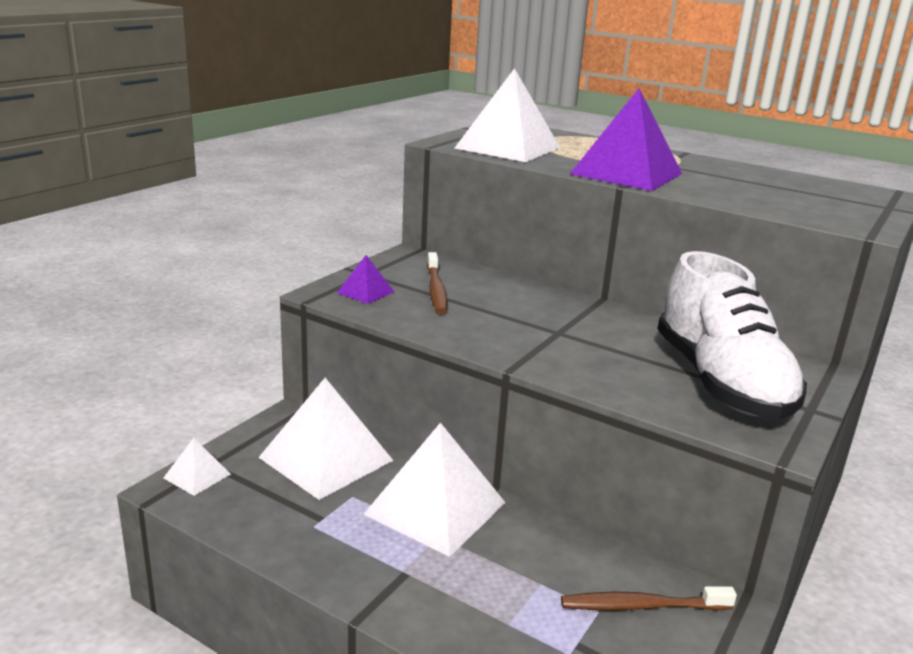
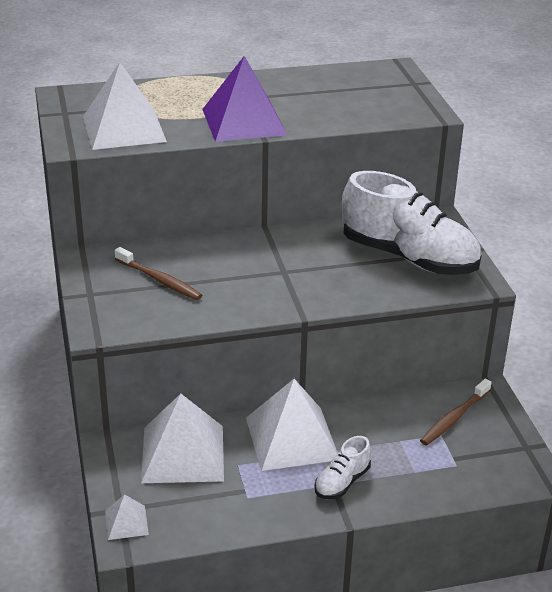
camera: 45 degrees left, 10 degrees up
purple pyramid [337,255,394,304] -> none
none -> white shoe [315,436,371,499]

